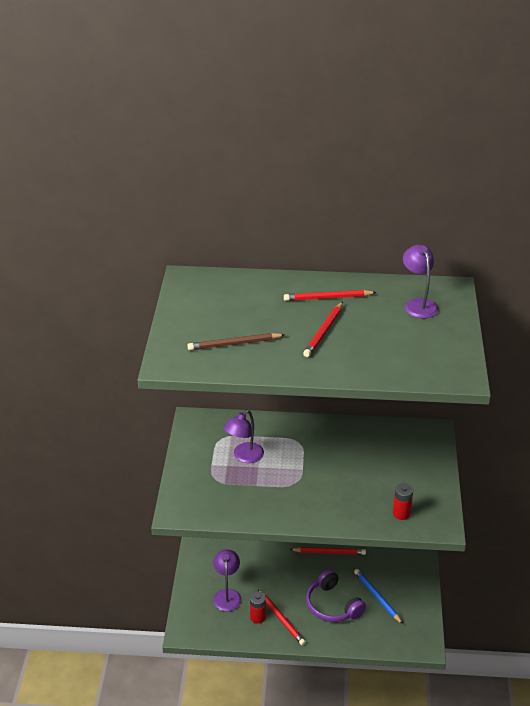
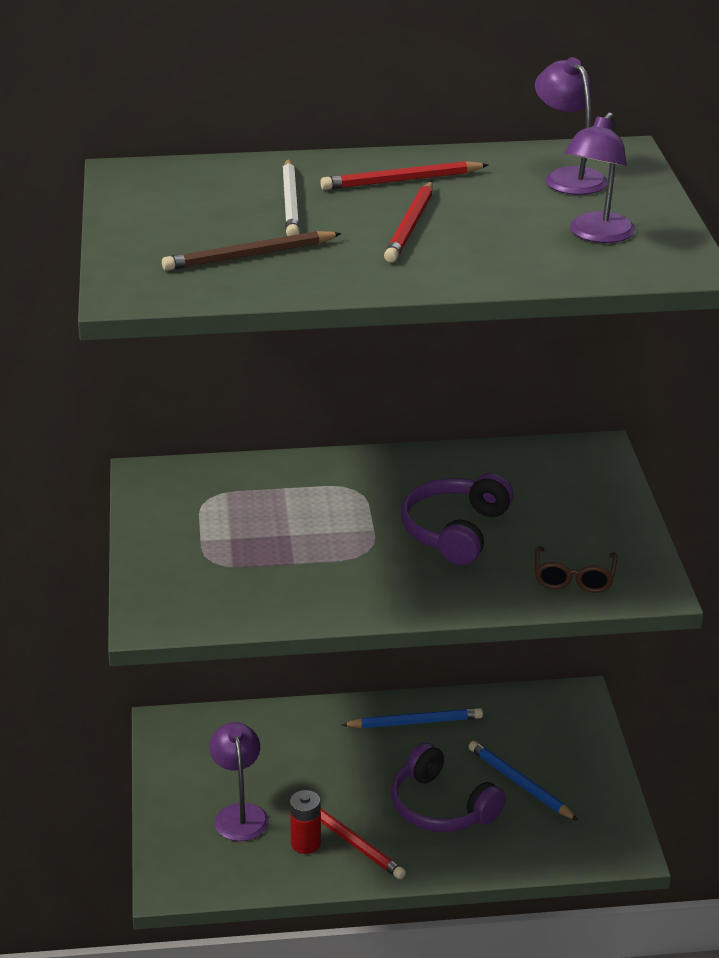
camera: 10 degrees left, 5 degrees down
purple lamp [224,410,264,463] -> purple lamp moved to [564,112,636,243]
red pencil [290,547,366,555] -> blue pencil [341,708,483,728]
red battery [393,483,413,520] -> brown glasses [535,546,618,593]
none -> white pencil [282,159,300,236]
none -> purple headphones [401,473,514,565]

